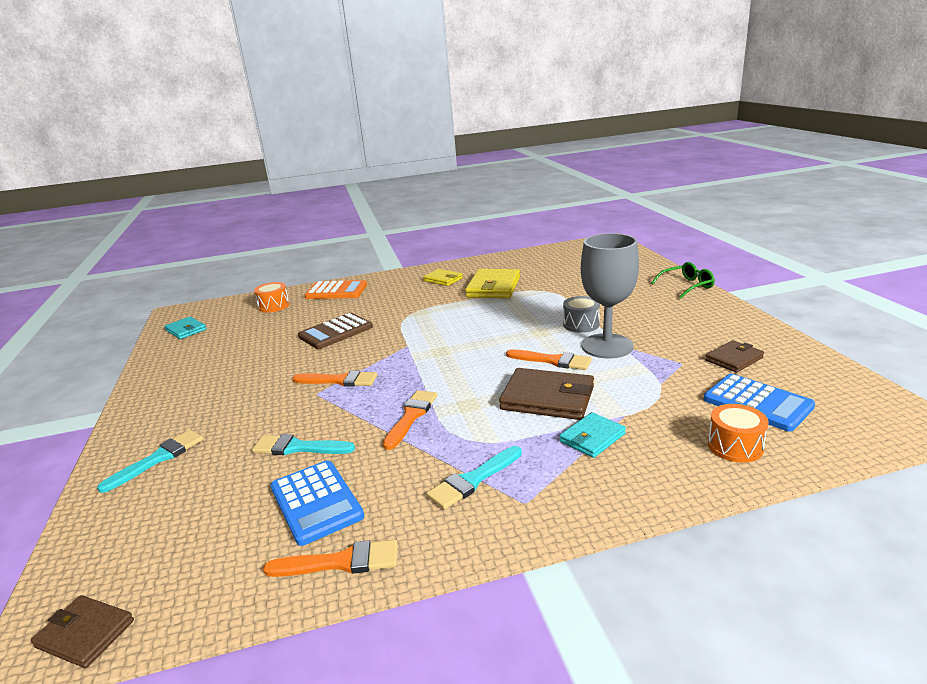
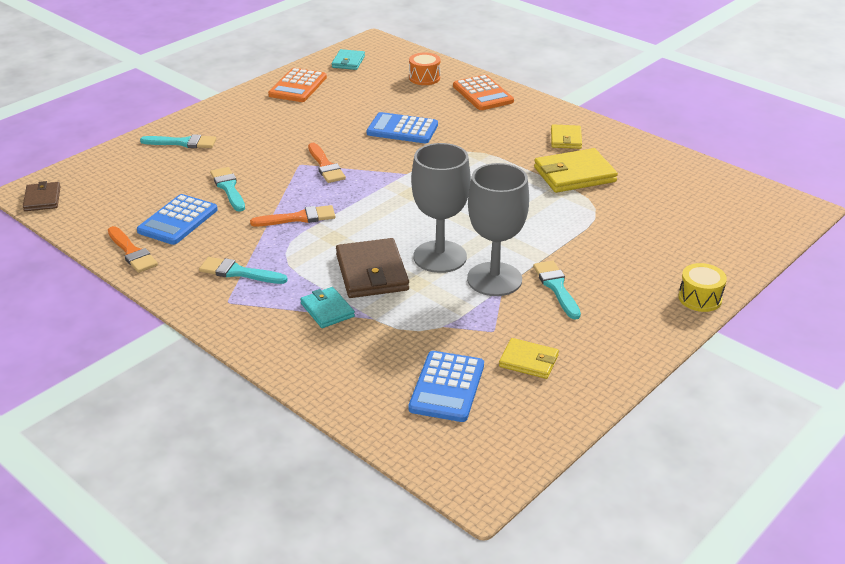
camera: 55 degrees right, 10 degrees up
brown calculator [298,313,373,349] -> blue calculator [367,112,438,143]
orange brush [506,349,592,370] -> grey goblet [411,143,471,273]
turquoise wallet [560,412,626,458] -> turquoise wallet turned 45 degrees clockwise [300,287,355,328]
grey drum [563,296,600,333] -> none
green glasses [651,262,715,299] -> yellow drum [678,263,727,312]
brown wallet [705,340,764,373] -> yellow wallet [499,338,559,379]
orange drum [708,404,768,463] -> none
none -> orange calculator [268,68,327,102]
none -> turquoise brush [533,261,581,319]

